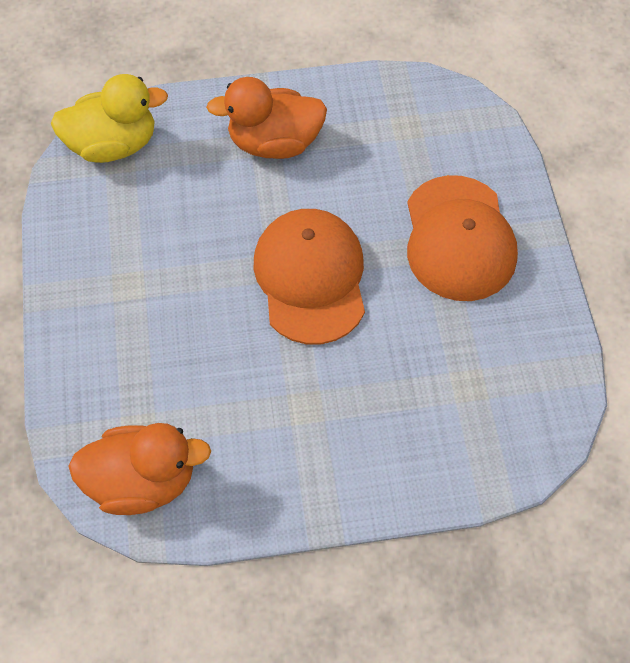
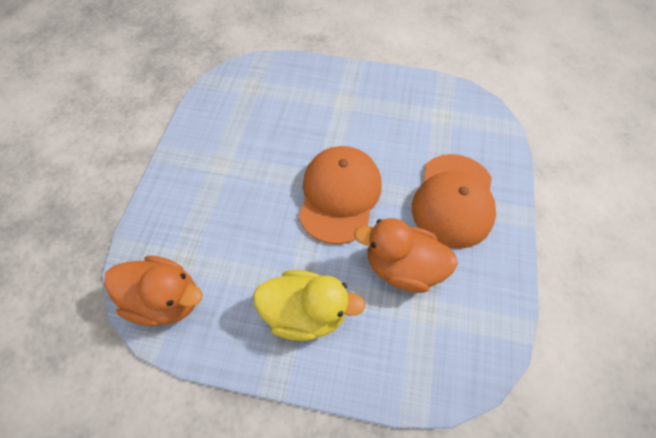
camera: 20 degrees right, 0 degrees up
yellow duck [51,74,168,163] -> yellow duck moved to [253,270,366,341]
orange duck [206,77,327,159] -> orange duck moved to [354,218,458,293]

